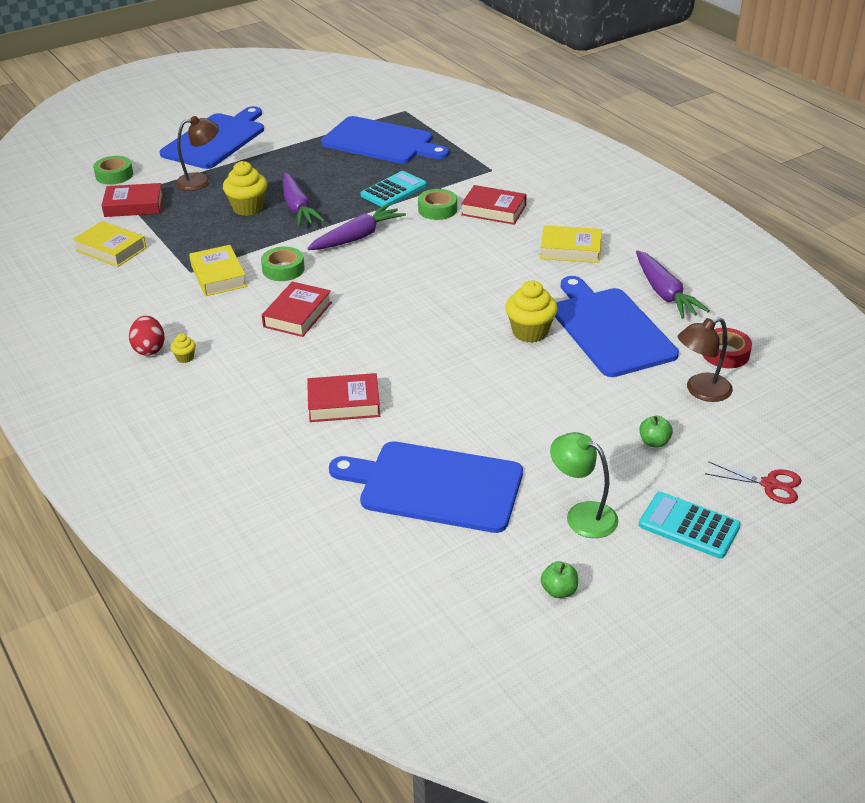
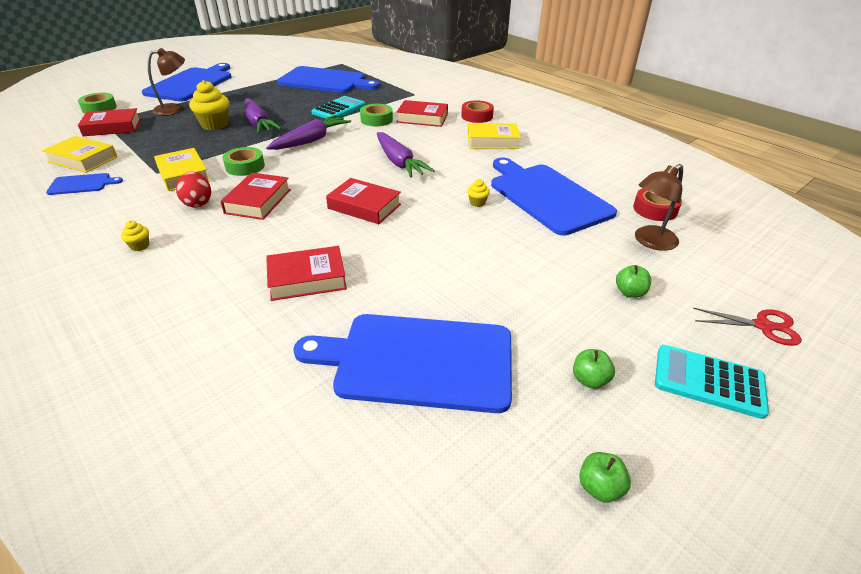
camera: 10 degrees left, 0 degrees up
red egg [129,316,165,356] -> red egg moved to [176,172,211,208]
yellow cupcake [505,280,558,343] -> yellow cupcake [467,179,490,207], size x0.47
green lamp [550,432,619,538] -> green apple [573,349,615,389]
purple carrot [636,250,710,319] -> purple carrot moved to [377,132,435,178]
none -> blue cutting board [46,173,123,195]
none -> red book [326,178,401,224]
none -> red tape [461,100,494,123]

